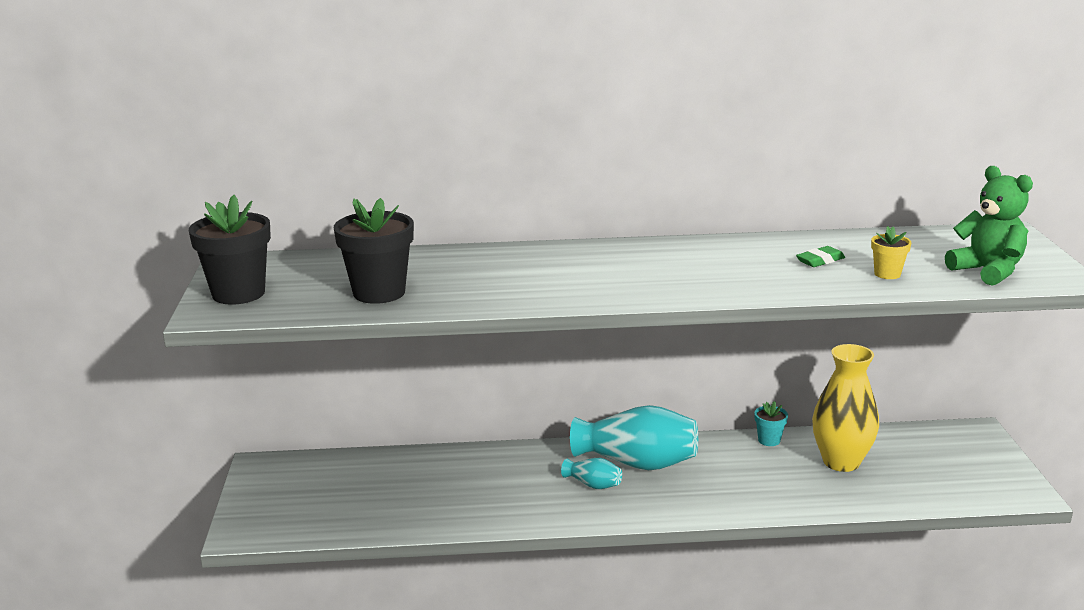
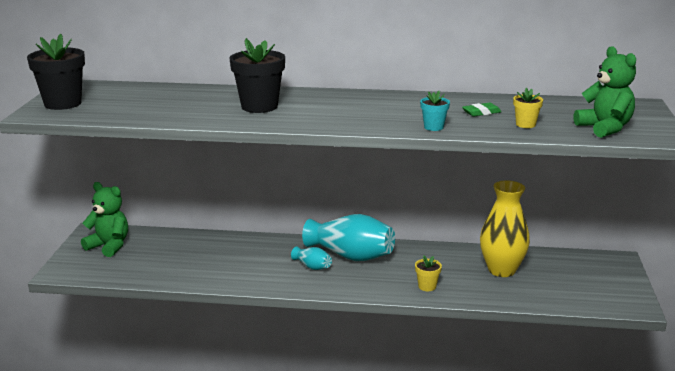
camera: 10 degrees right, 0 degrees up
black flower pot [334,198,414,304] -> black flower pot moved to [229,38,285,113]
turquoise flower pot [754,401,788,446] -> turquoise flower pot moved to [420,91,450,131]
none -> green teddy bear [81,182,128,257]
none -> yellow flower pot [415,255,442,291]

